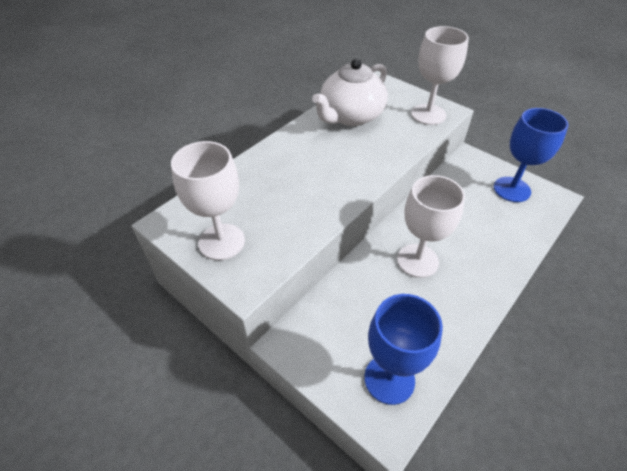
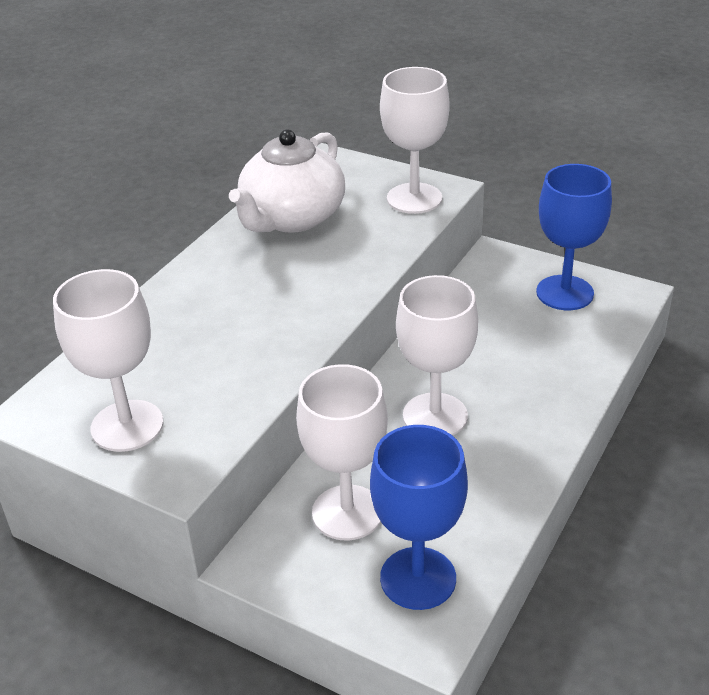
camera: 10 degrees left, 10 degrees down
none -> white goblet [296,364,388,540]

